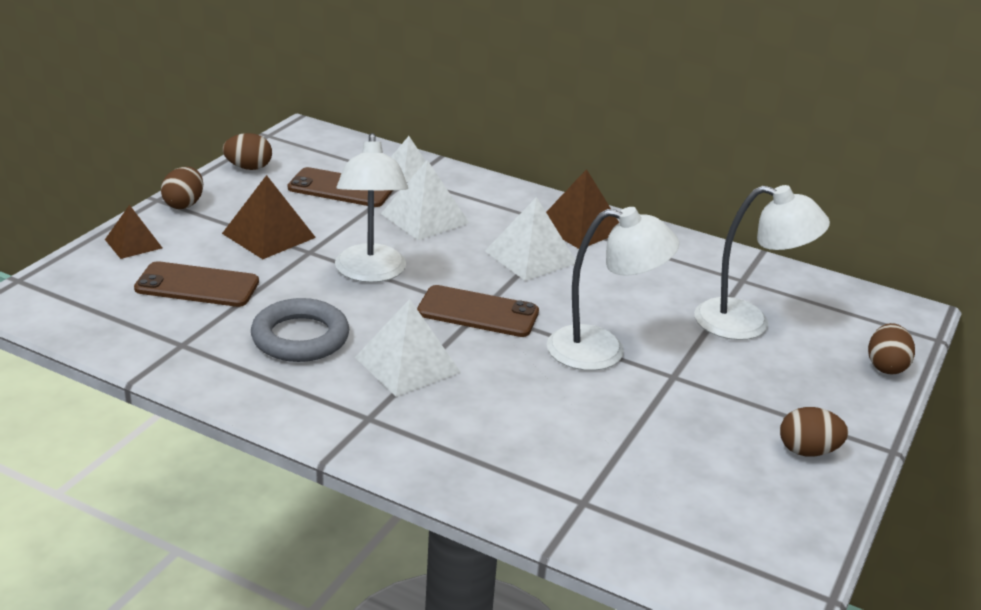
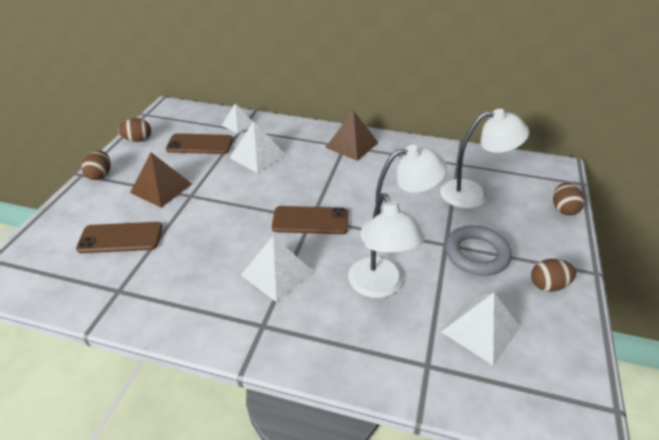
camera: 10 degrees left, 10 degrees up
brown pyramid [105,205,162,259] -> none
grey ring [251,298,349,362] -> grey ring moved to [445,225,512,276]
white lamp [335,133,408,283] -> white lamp moved to [348,193,425,298]
white pyramid [485,197,576,281] -> white pyramid moved to [441,292,520,365]

